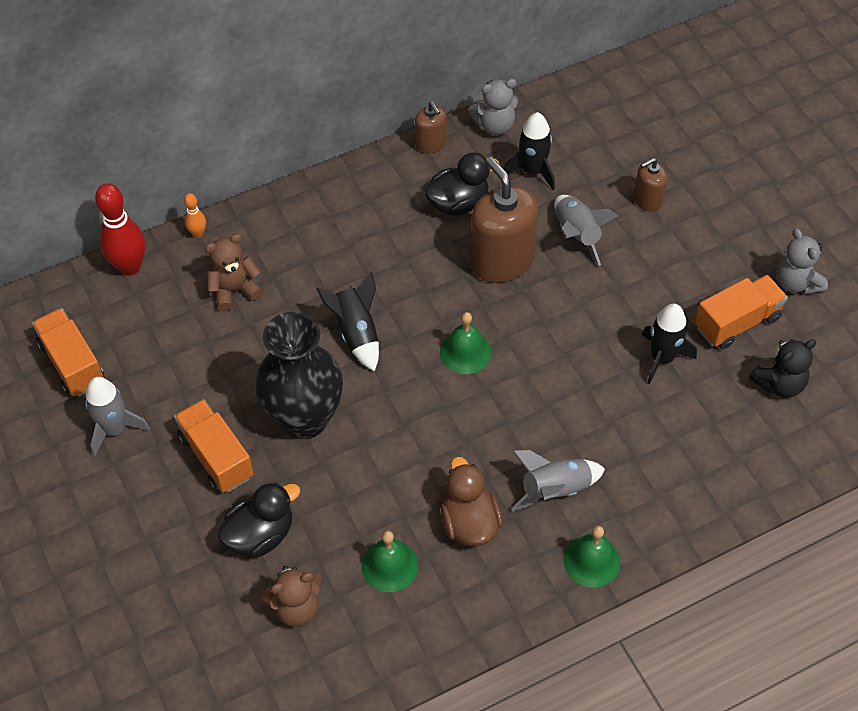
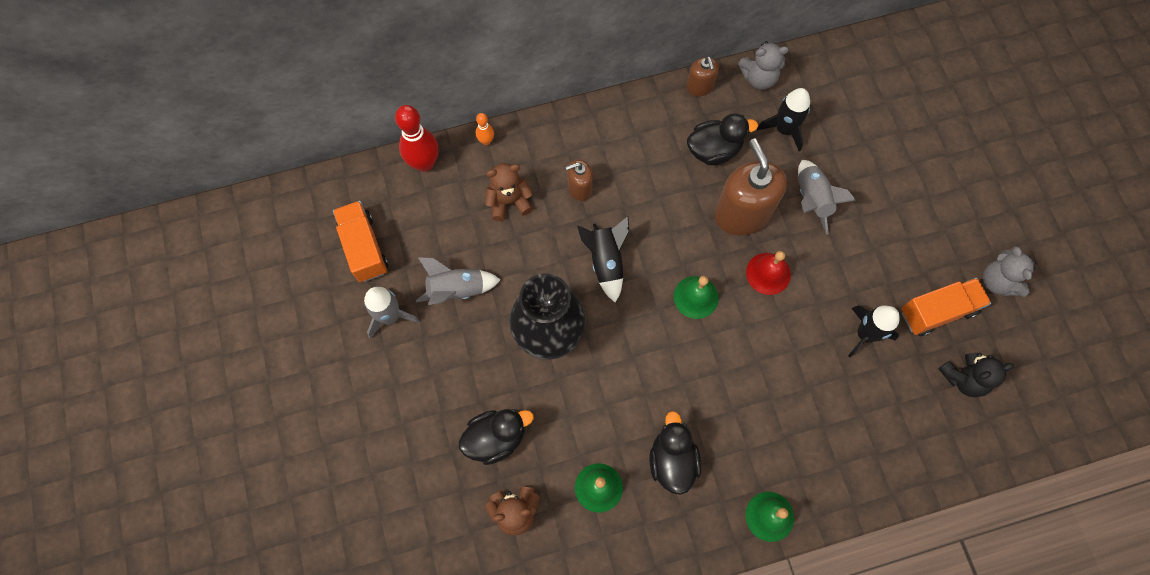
camera: 10 degrees right, 15 degrees up
orange truck [174,399,254,493] -> none
brown duck [441,457,503,546] -> black duck [649,411,701,495]
grey rocket [511,450,605,511] -> grey rocket moved to [416,257,501,305]
brown soap dispenser [634,158,667,212] -> brown soap dispenser moved to [566,159,593,201]
none -> red bell [746,251,791,295]

